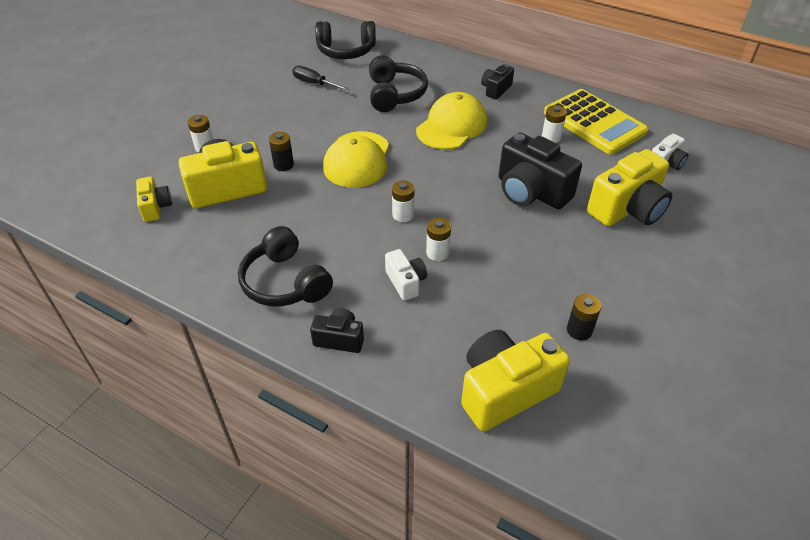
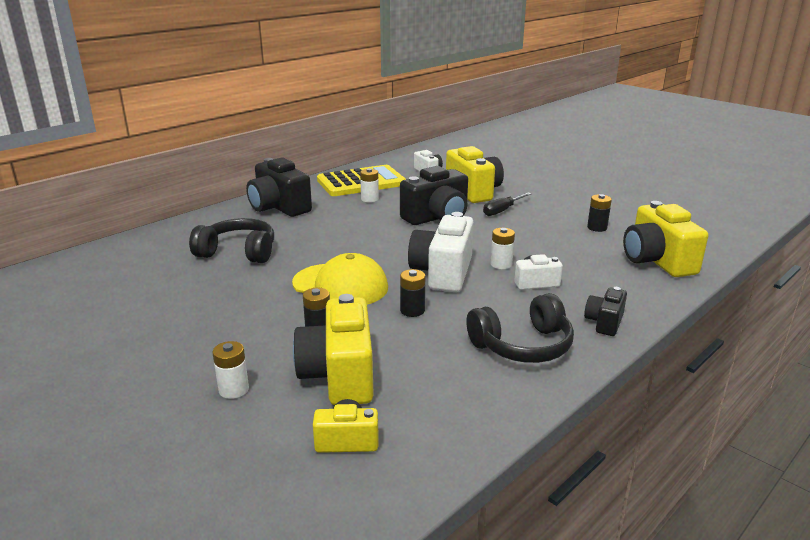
camera: 75 degrees left, 20 degrees down
black screwdriver [292,66,349,91] -> black screwdriver moved to [483,192,531,216]
black headphones [315,21,376,59] -> none
white battery [392,180,415,222] -> white camera [408,212,474,292]
yellow cap [416,92,487,150] -> none
black camera [481,64,514,99] -> black camera [246,158,312,217], size x1.89
none -> black battery [400,269,425,317]

